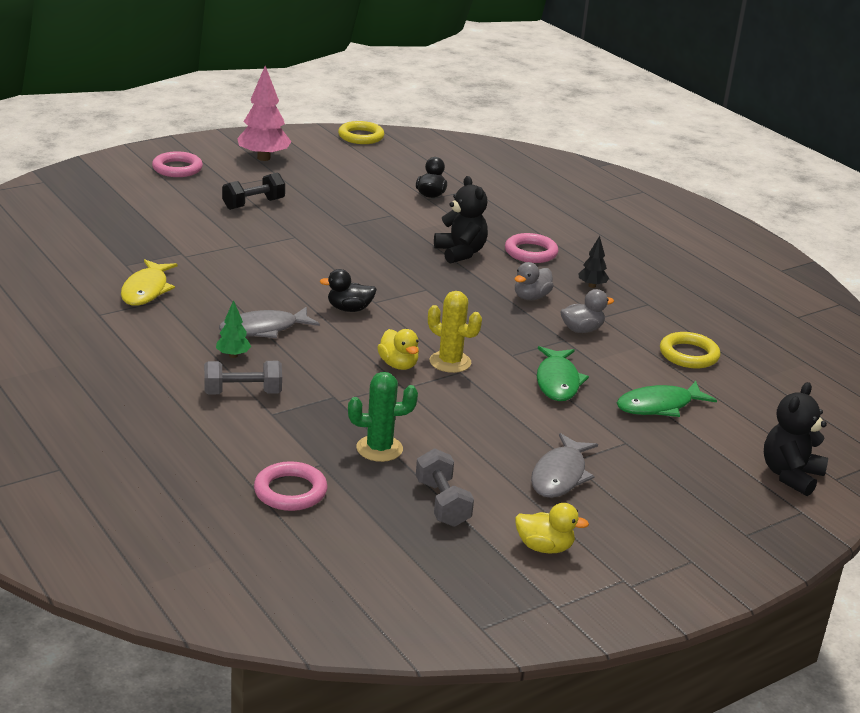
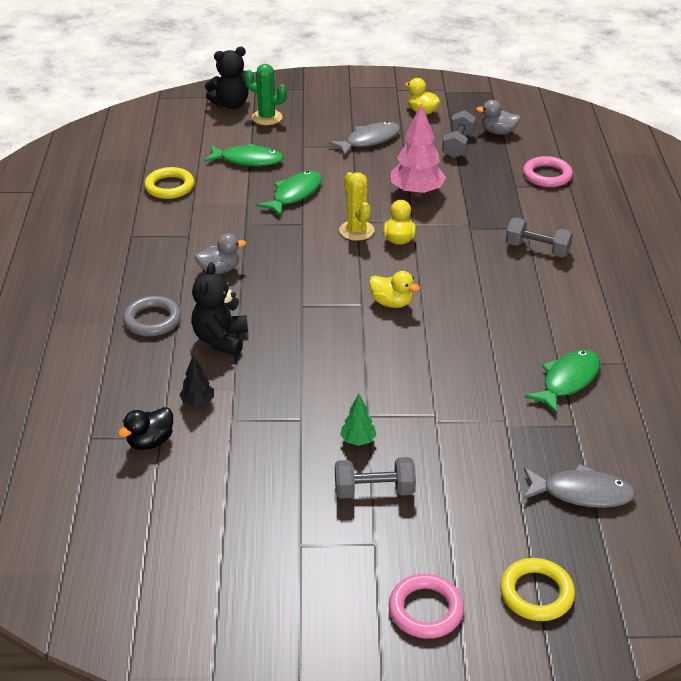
camera: 145 degrees left, 10 degrees up
yellow fish [121,259,178,306] -> green fish [524,349,600,414]
green tree [216,300,251,358] -> green tree moved to [340,394,376,446]
grey fish [219,307,320,338] -> grey fish moved to [523,464,636,508]
black dumbbell [222,173,285,210] -> grey dumbbell [335,457,416,499]
pink tree [237,66,291,161] -> pink tree moved to [391,103,446,197]
black duck [319,269,377,312] -> yellow duck [369,271,420,308]
yellow ring [338,121,384,144] -> yellow ring moved to [500,558,575,621]
green cactus [348,372,418,462] -> green cactus moved to [244,64,287,125]
pink ring [505,233,558,263] -> grey ring [123,296,181,336]
grey duck [560,289,614,333] -> grey duck moved to [476,100,521,135]
black tree [578,236,609,288] -> black tree moved to [179,356,214,406]

